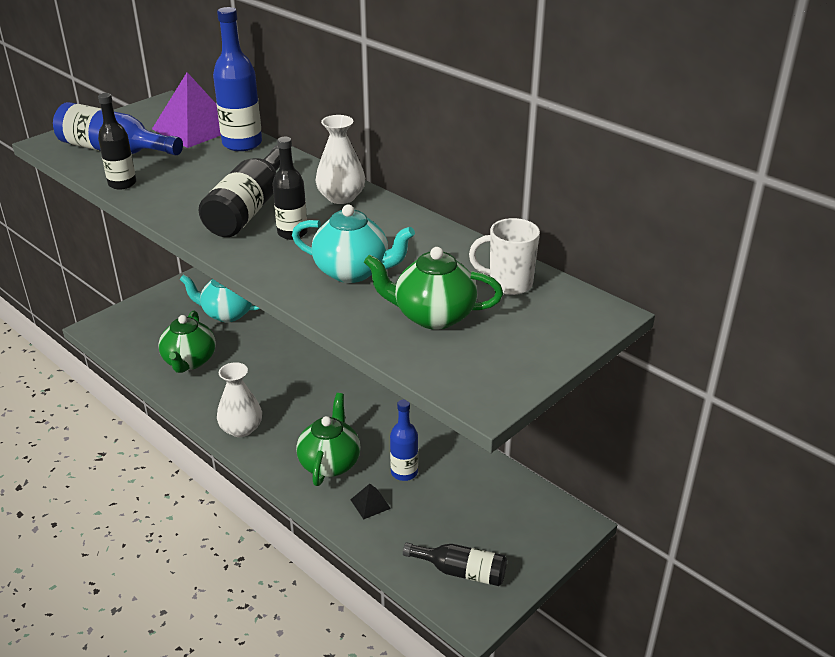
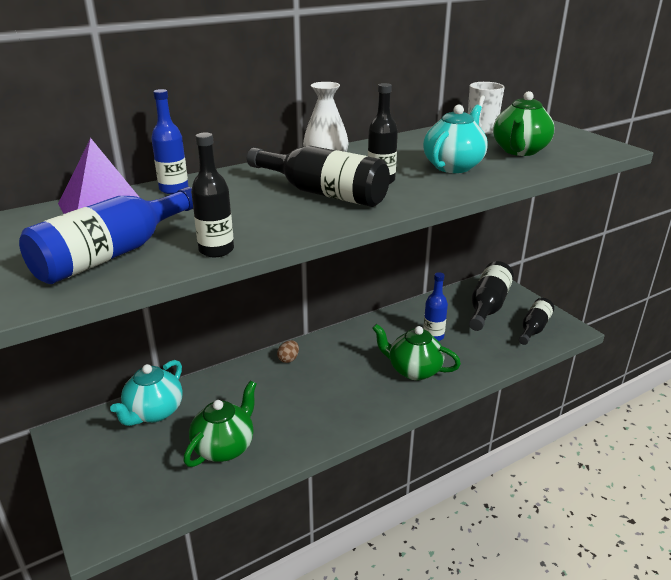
camera: 75 degrees left, 5 degrees down
green teapot [158,311,216,373] -> green teapot turned 75 degrees counterclockwise [183,381,257,467]
blue bottle [213,7,262,151] -> blue bottle [151,89,188,194], size x0.65
white vase [217,362,262,437] -> none
black pyramid [350,484,391,519] -> none
none -> brown egg [277,340,299,363]
none -> black bottle [469,261,514,331]

